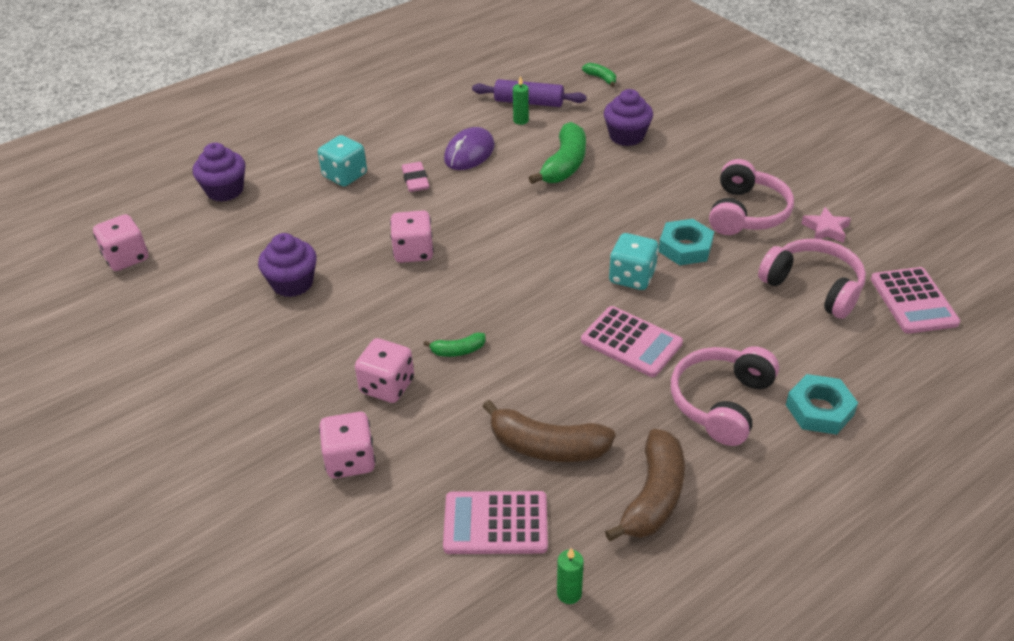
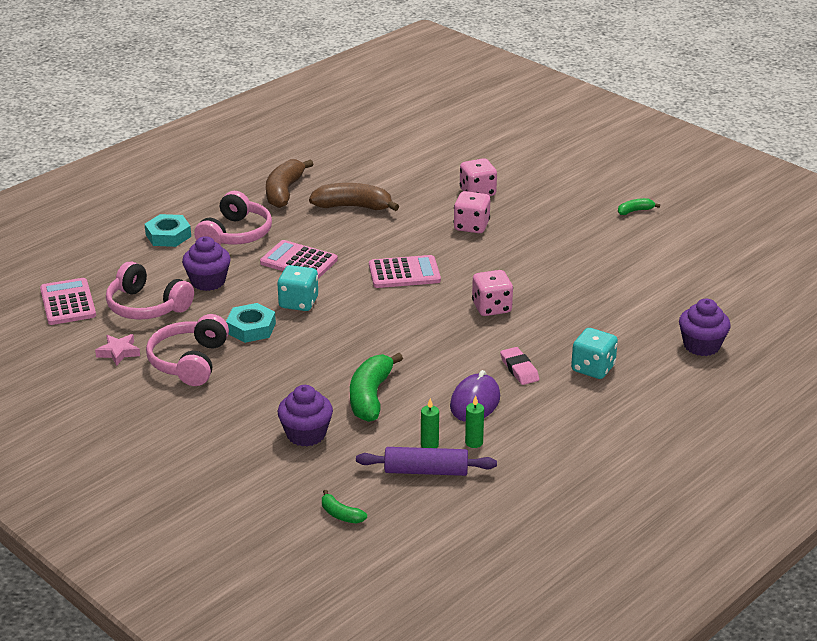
camera: 170 degrees right, 10 degrees down
pink dice [93,214,148,271] -> none
purple cupcake [258,233,317,297] -> purple cupcake moved to [182,236,231,291]
green banana [423,333,486,357] -> green banana moved to [618,198,660,215]
pink calculator [443,491,548,554] -> pink calculator moved to [369,255,441,288]
green candle [557,548,584,604] -> green candle moved to [465,395,484,448]

